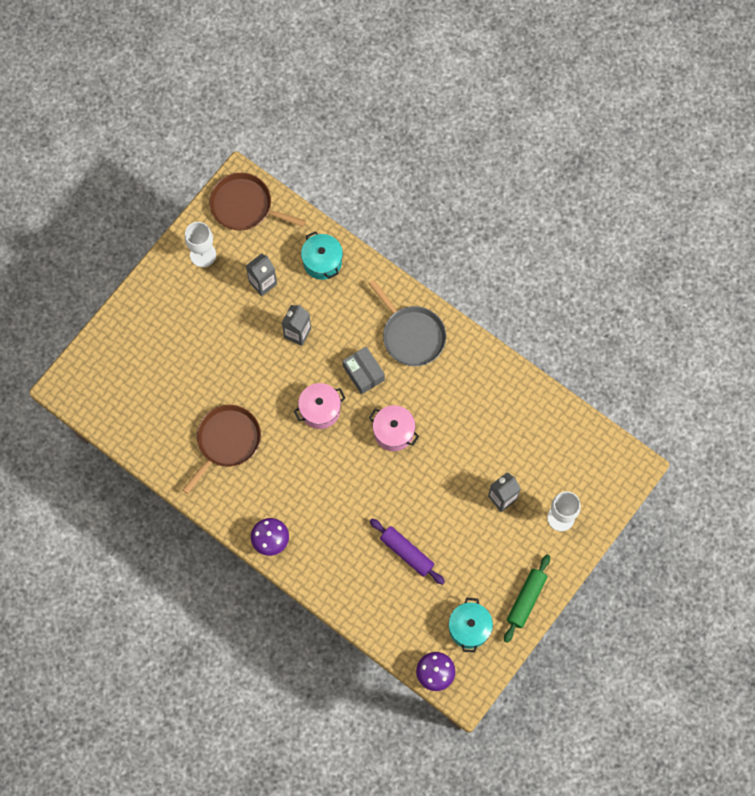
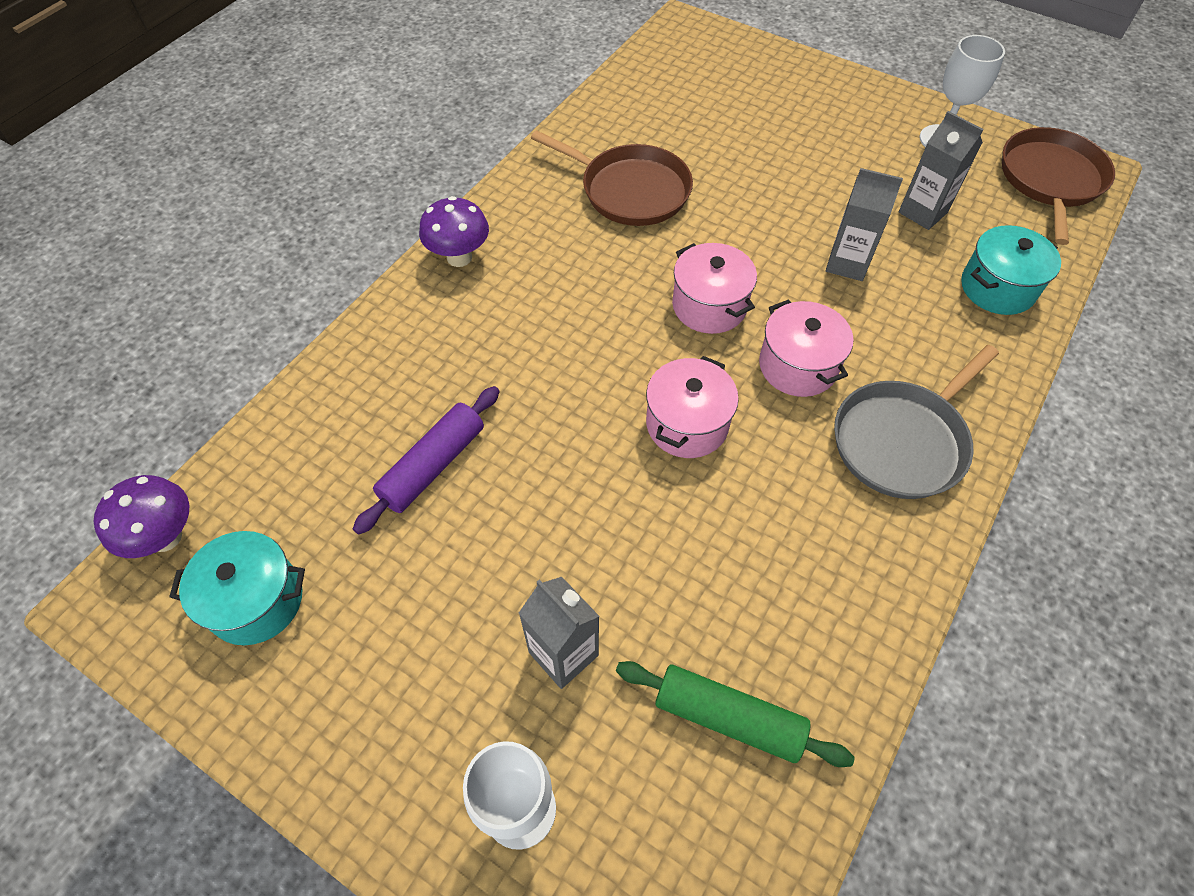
camera: 85 degrees right, 15 degrees down
grey box [343,347,385,394] -> pink pot [759,299,853,397]
green rolling pin [504,555,550,643] -> green rolling pin moved to [616,661,855,767]

